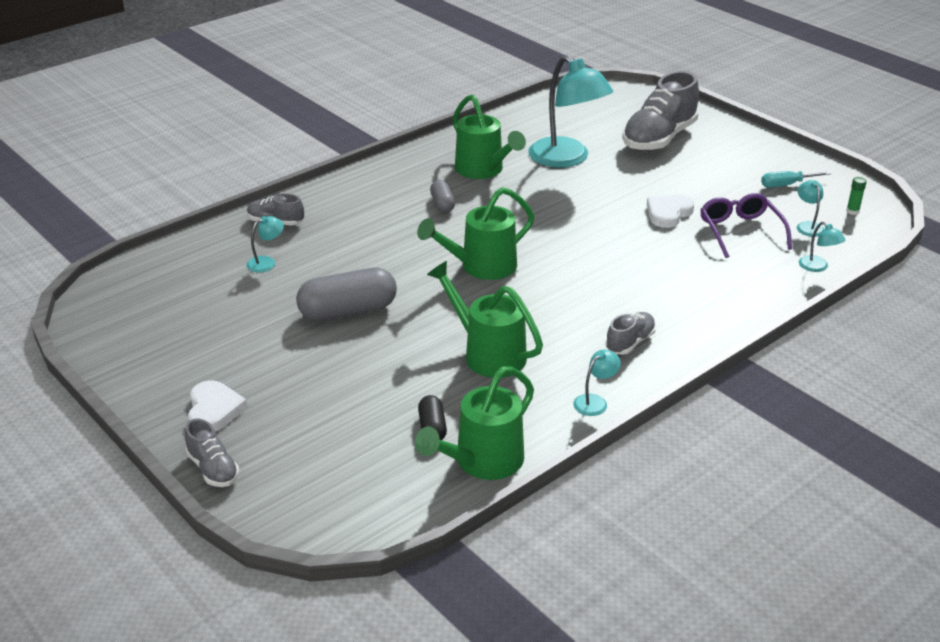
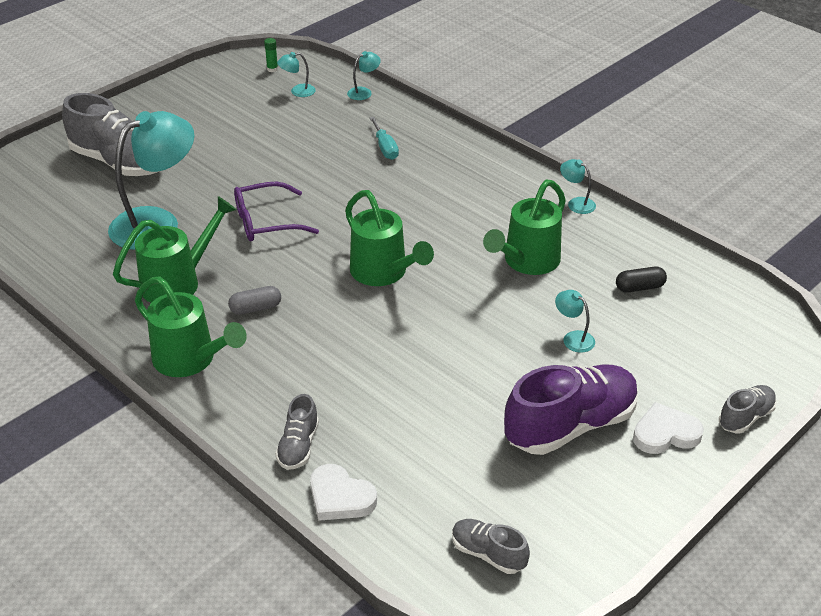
camera: 95 degrees left, 5 degrees up
turquoise lamp [246,216,284,273] -> turquoise lamp moved to [555,290,595,353]
grey capsule [296,267,397,321] -> none
green watering can [415,366,534,480] -> green watering can moved to [135,277,247,377]
grey shoe [606,312,656,355] -> grey shoe moved to [452,519,530,574]
white heart [647,194,694,228] -> white heart moved to [310,464,377,521]
purple glasses [700,193,792,258] -> purple glasses moved to [234,181,319,241]
turquoise screwdriver [761,171,831,188] -> turquoise screwdriver moved to [370,117,399,160]
none -> purple shoe [504,365,639,455]

